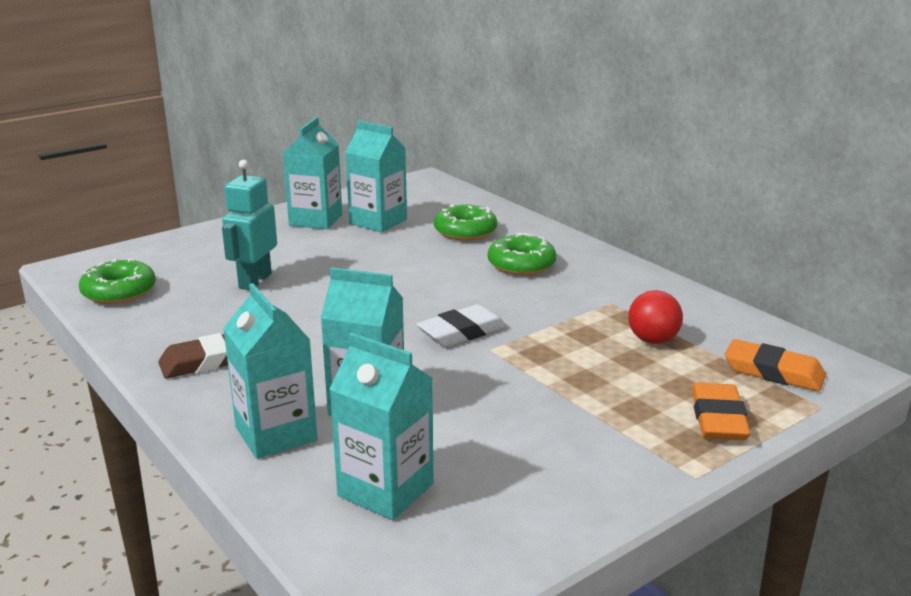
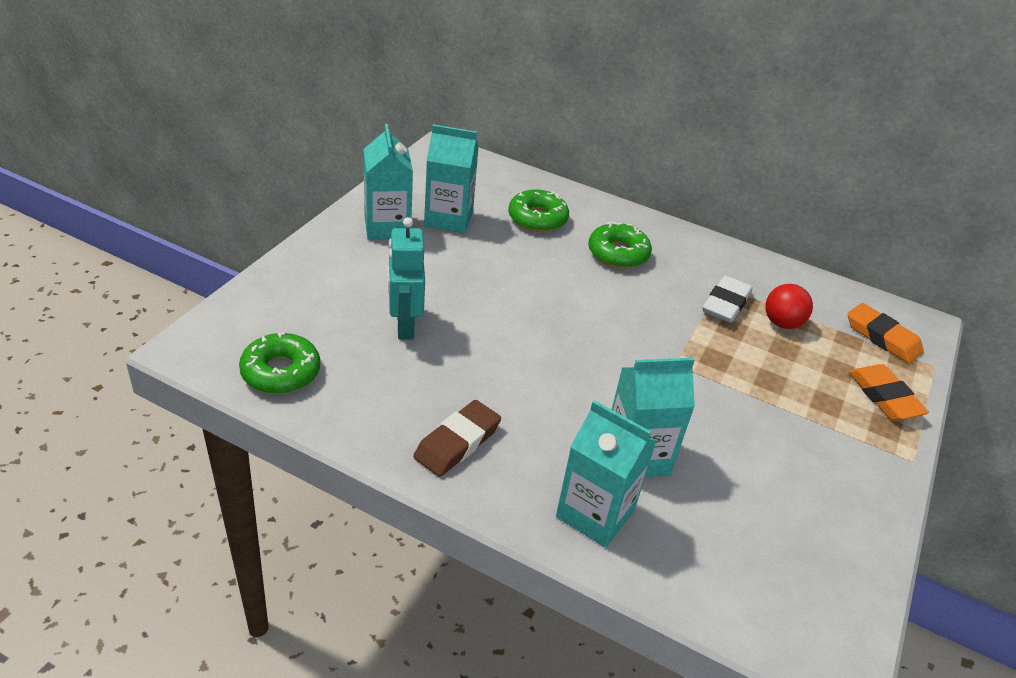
camera: 30 degrees left, 15 degrees up
turquoise carton [330,333,434,520] -> none
white eraser [417,304,507,347] -> white eraser moved to [703,275,752,323]
orange eraser [725,339,826,391] -> orange eraser turned 45 degrees clockwise [847,303,924,363]

